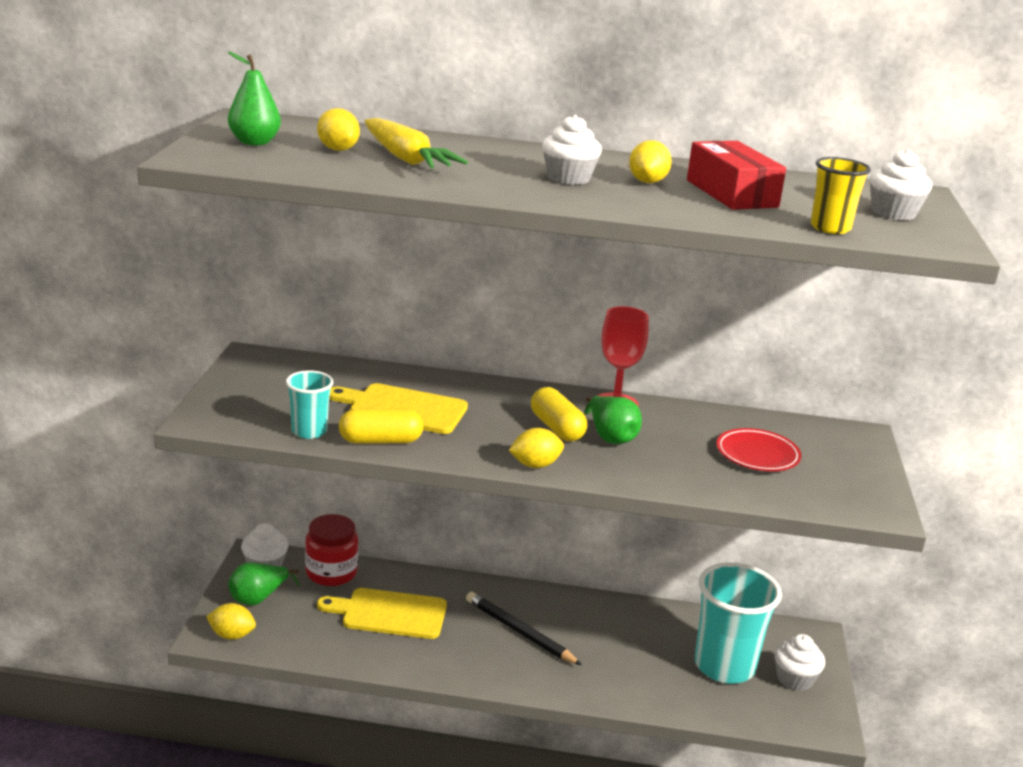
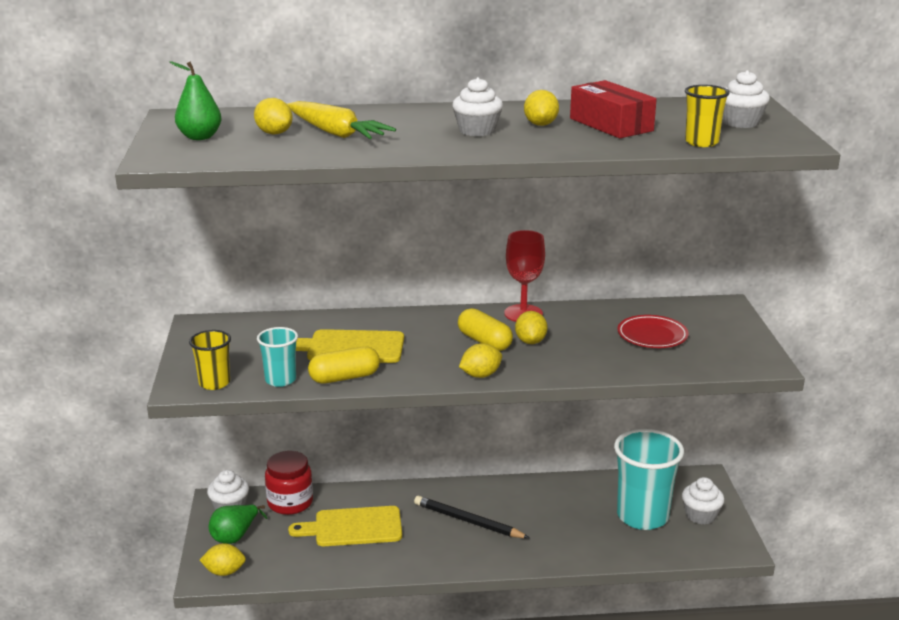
camera: 10 degrees left, 0 degrees up
green pear [584,396,642,444] -> yellow lemon [515,311,547,344]
none -> yellow cup [189,330,231,390]

